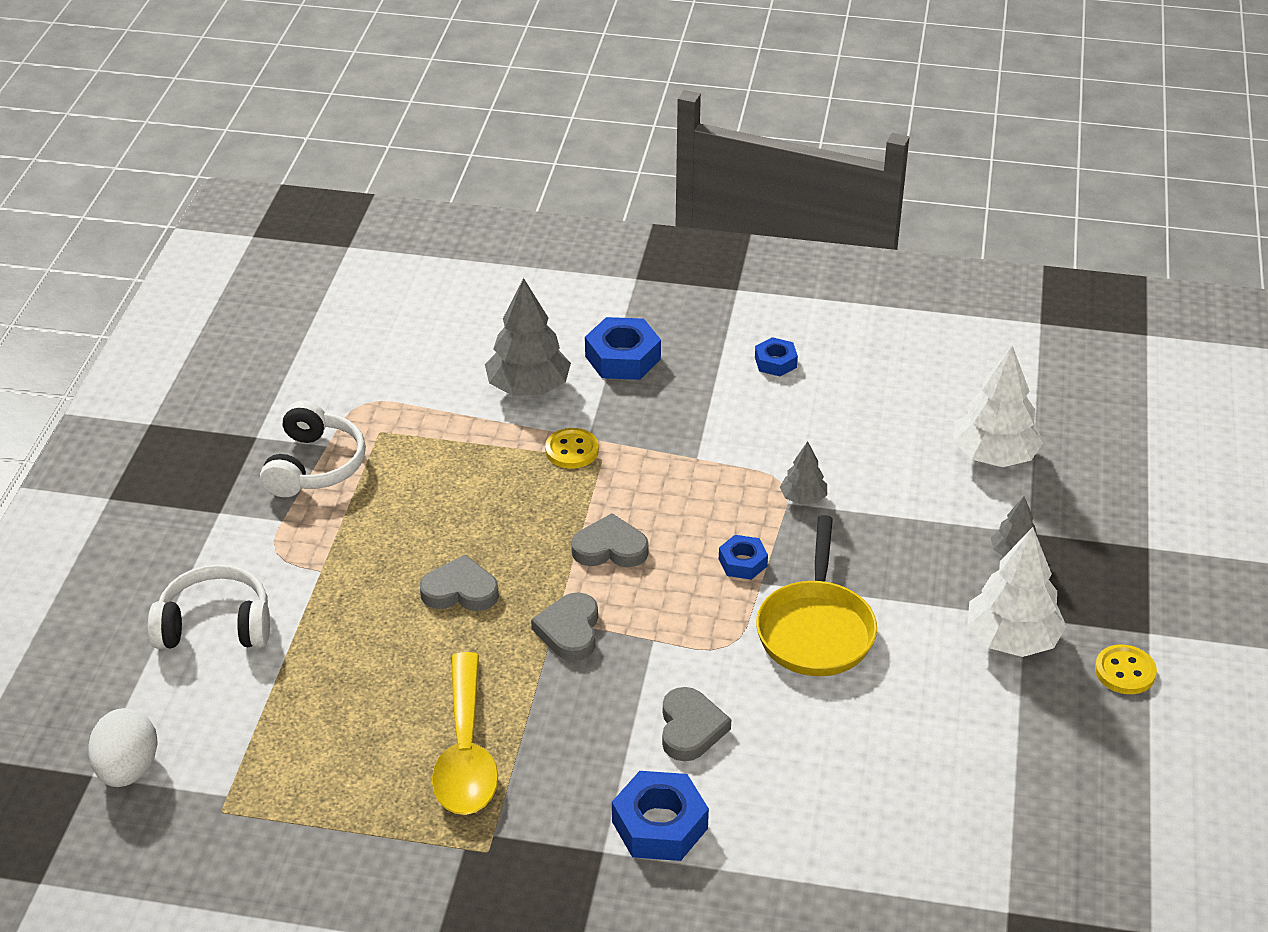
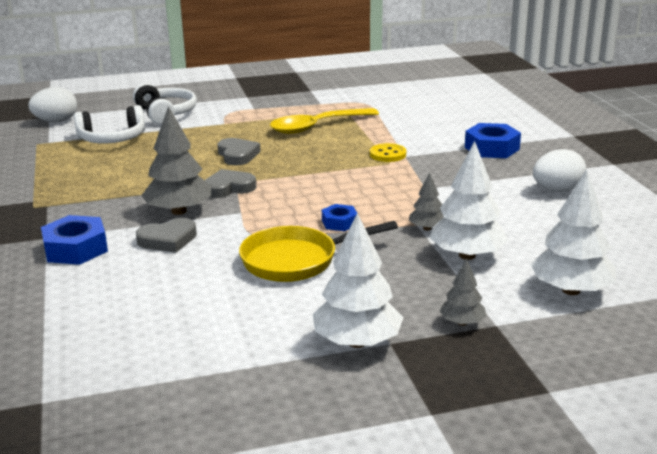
camera: 65 degrees right, 15 degrees down
white headphones [260,400,366,497] -> white headphones moved to [74,105,145,144]
yellow spoon [432,652,498,815] -> yellow spoon moved to [270,108,379,134]
grey tree [485,278,571,395] -> grey tree moved to [141,106,211,215]
grey heart [571,513,649,567] -> none
blue nut [755,337,798,376] -> white egg [533,149,587,192]
yellow button [1095,645,1157,694] -> none
none -> white tree [429,141,509,260]

